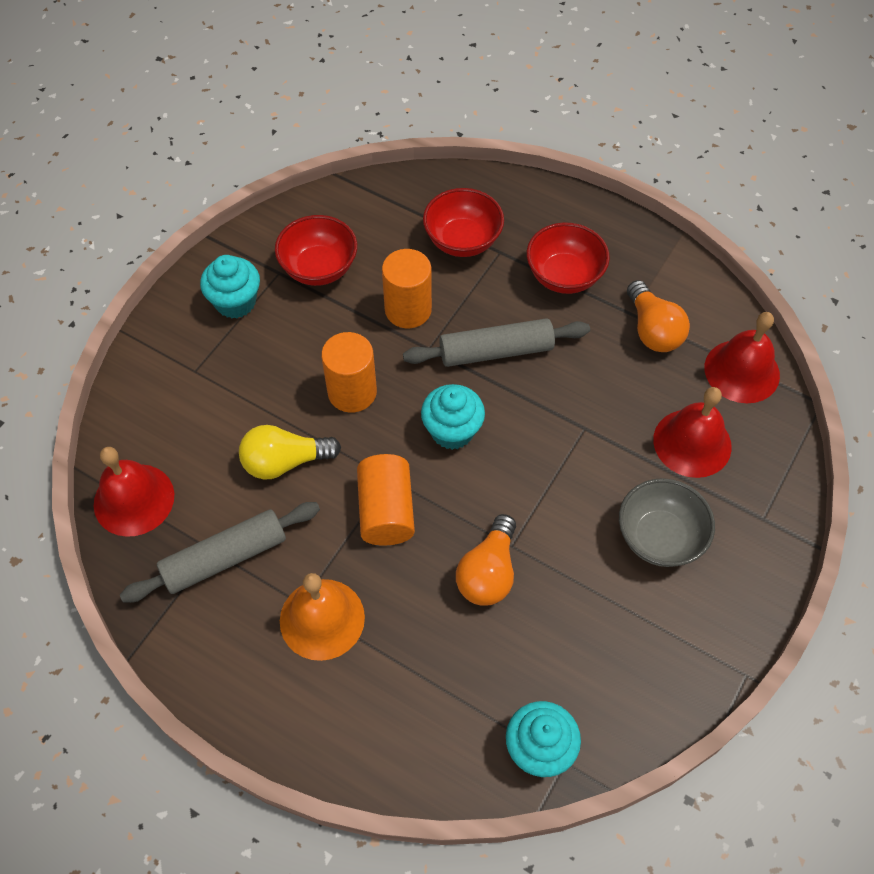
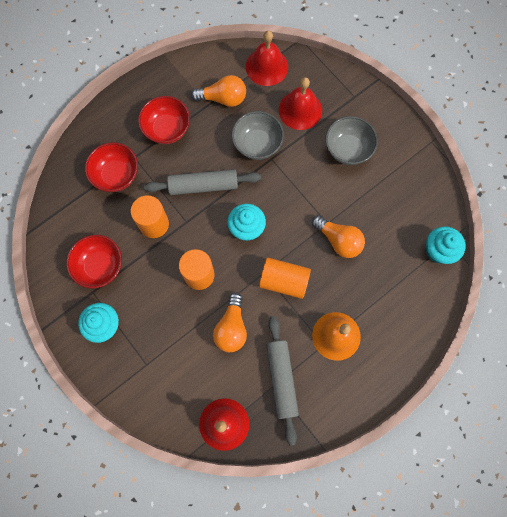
camera: 70 degrees left, 15 degrees up
yellow light bulb [239,425,341,479] -> orange light bulb [213,292,247,352]
grey rolling pin [403,318,590,367] -> grey rolling pin turned 75 degrees clockwise [144,169,261,195]
none -> grey bowl [232,111,284,160]

